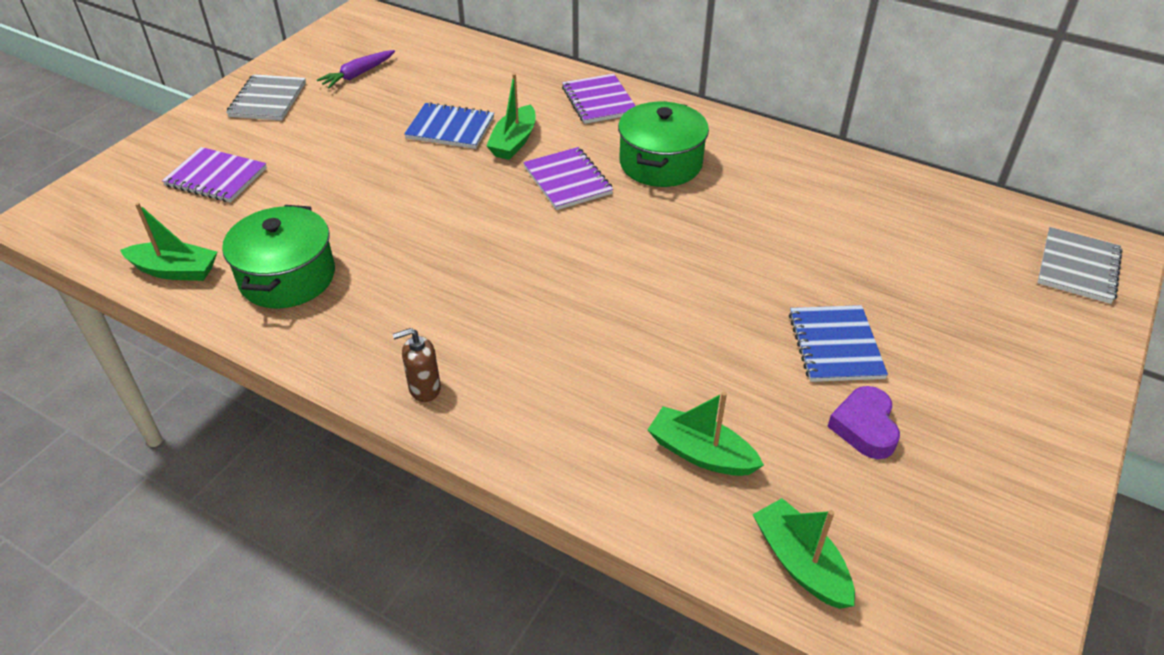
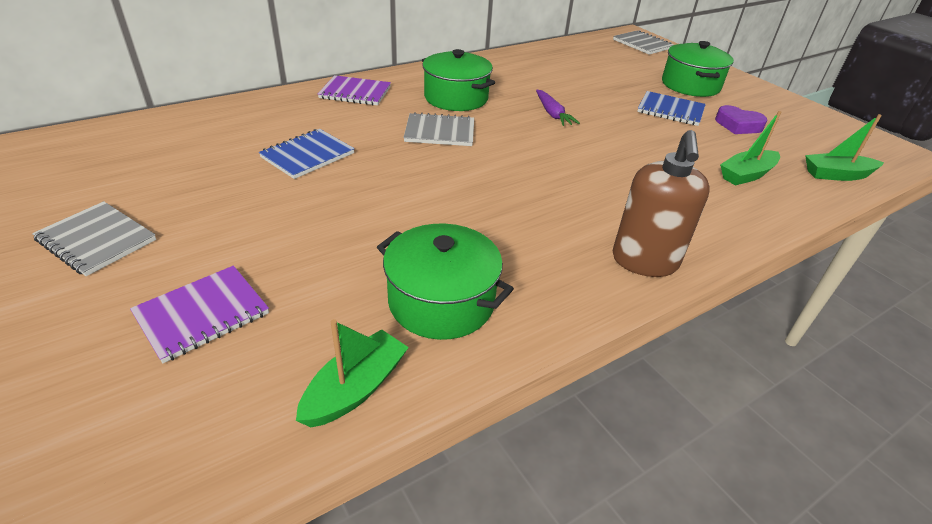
camera: 65 degrees left, 5 degrees down
purple carrot [317,50,395,88] -> purple carrot moved to [536,90,580,126]
brown soap dispenser [393,328,441,402] -> brown soap dispenser [613,130,710,277], size x1.91
green boat [486,73,535,160] -> none
purple notebook [523,147,613,210] -> grey notebook [403,112,474,146]
none -> green pot [662,41,734,97]

